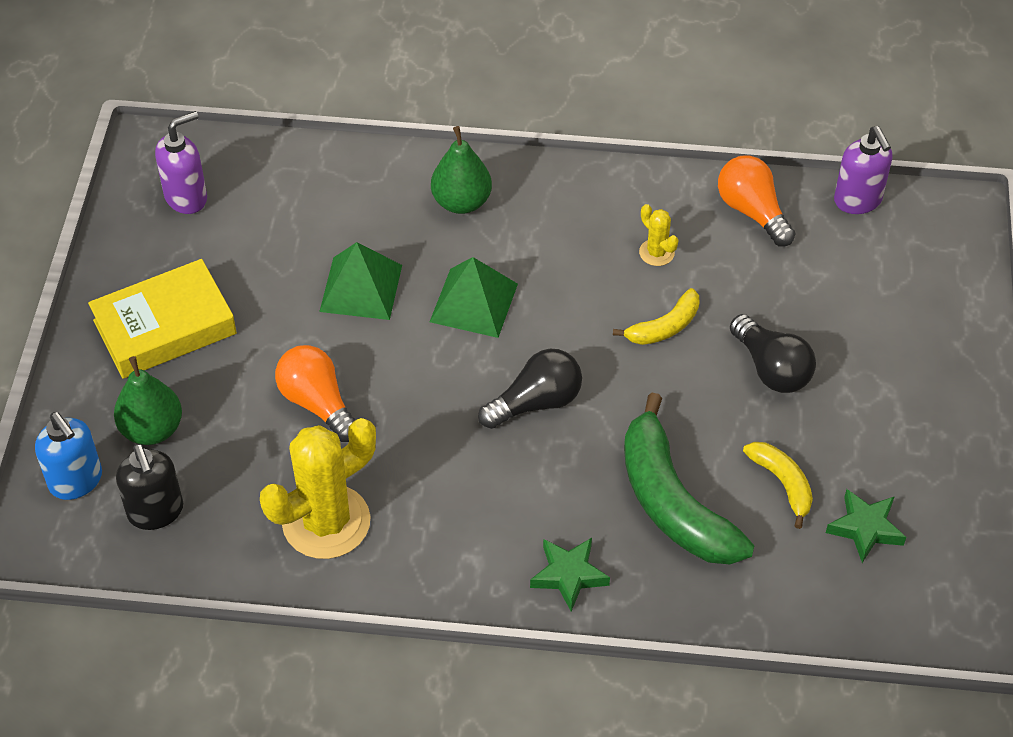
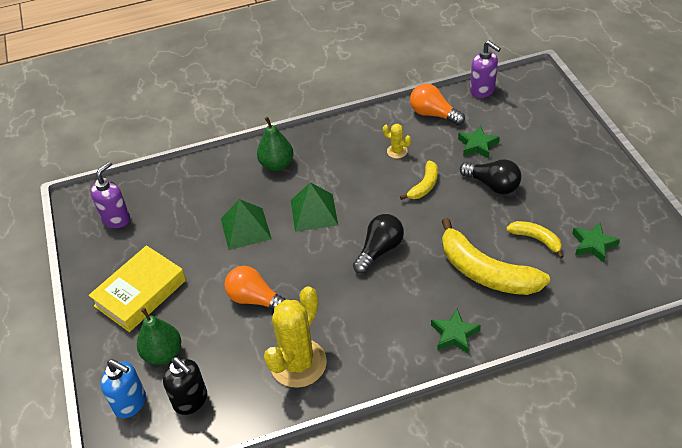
camera: 20 degrees left, 5 degrees down
green banana [624,393,754,564] -> yellow banana [442,218,550,295]
none -> green star [458,125,500,159]

